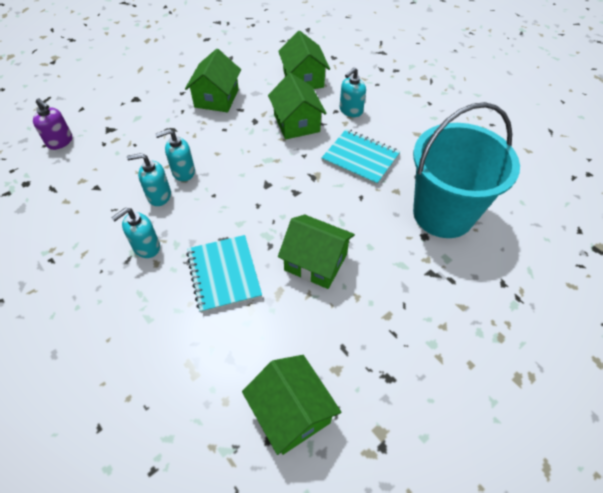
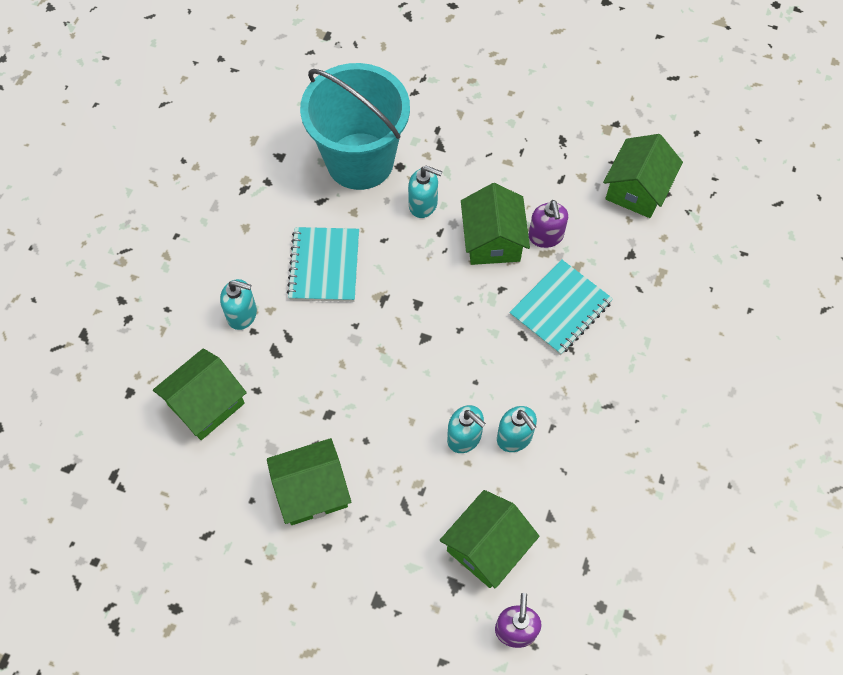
camera: 120 degrees left, 10 degrees up
turquoise soap dispenser [111,208,160,258] -> turquoise soap dispenser moved to [408,166,442,218]
green house [268,73,327,140] -> green house moved to [440,490,539,589]
none -> purple soap dispenser [529,200,568,248]

